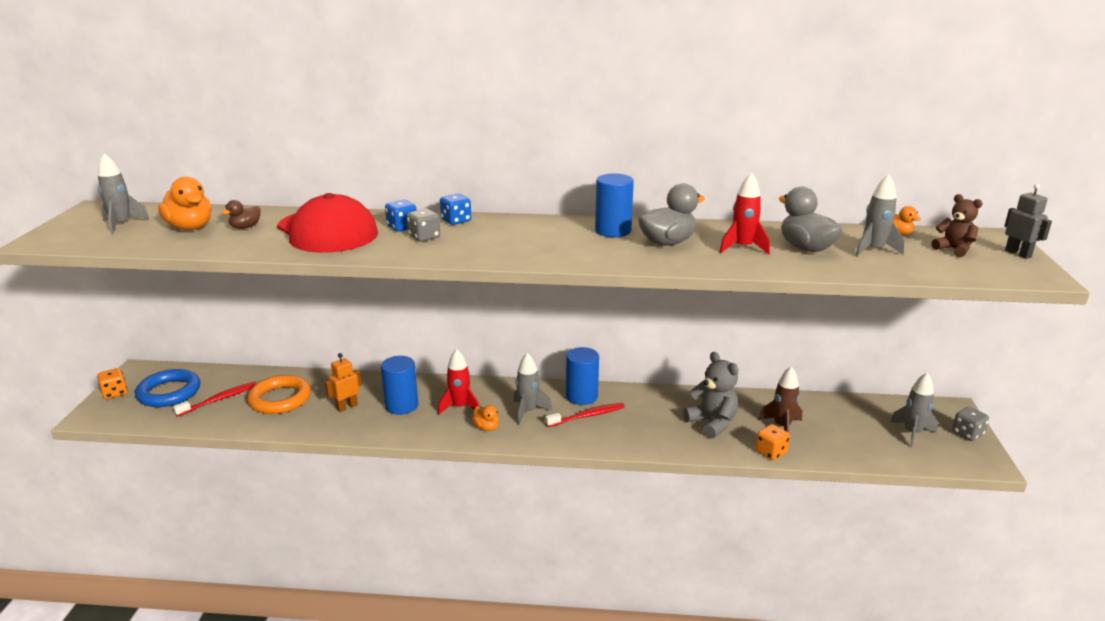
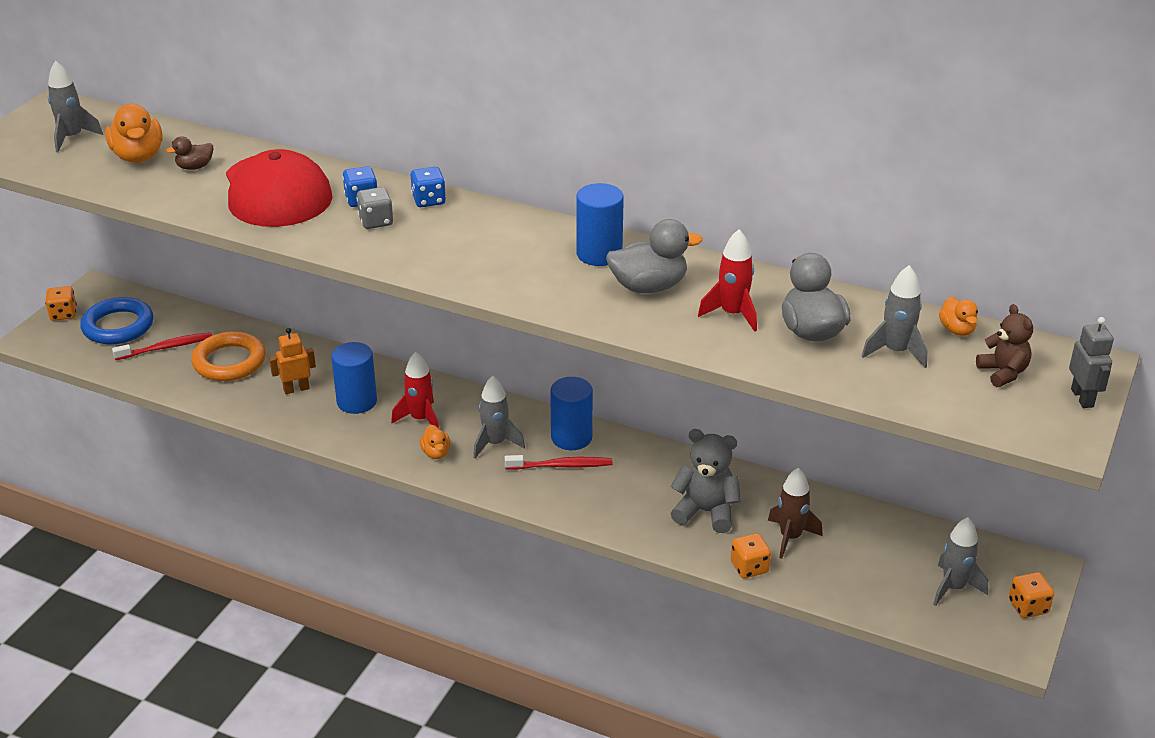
camera: 20 degrees right, 10 degrees up
grey teddy bear [683,352,738,439] -> grey teddy bear turned 60 degrees counterclockwise [670,429,741,533]
grey dice [952,407,989,441] -> orange dice [1009,572,1054,618]

